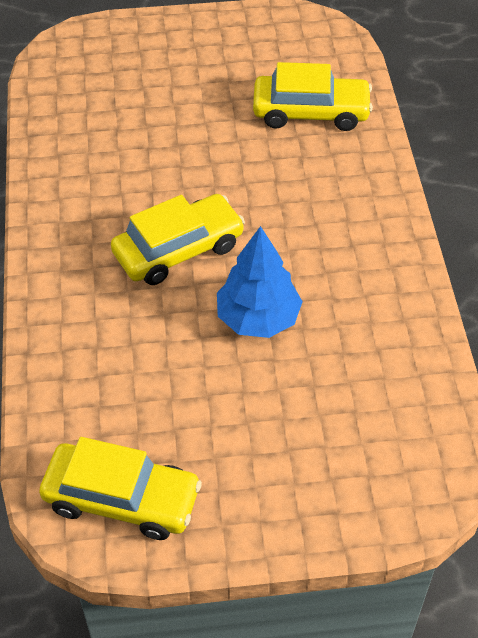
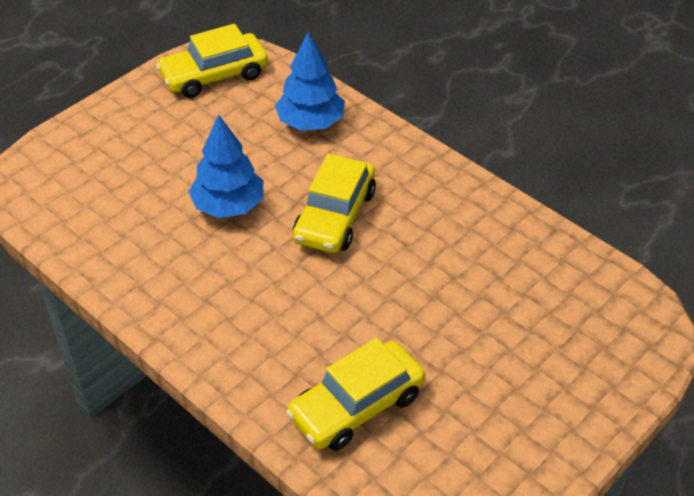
camera: 140 degrees right, 5 degrees down
none -> blue tree [275,32,345,130]

